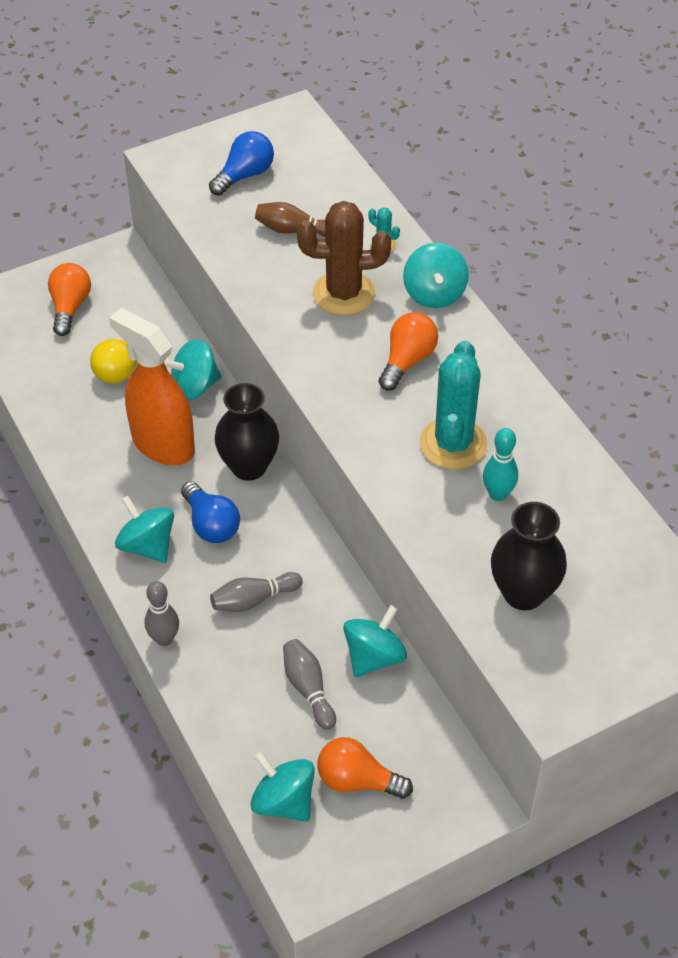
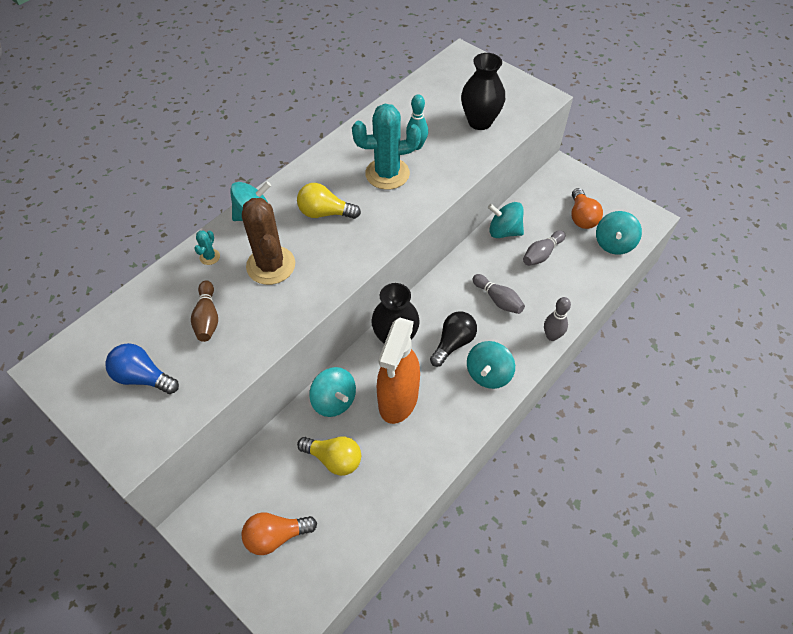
camera: 110 degrees left, 5 degrees up
blue light bulb [181,481,240,543] -> black light bulb [430,311,477,367]
orange light bulb [378,312,438,391] -> yellow light bulb [297,183,361,219]

